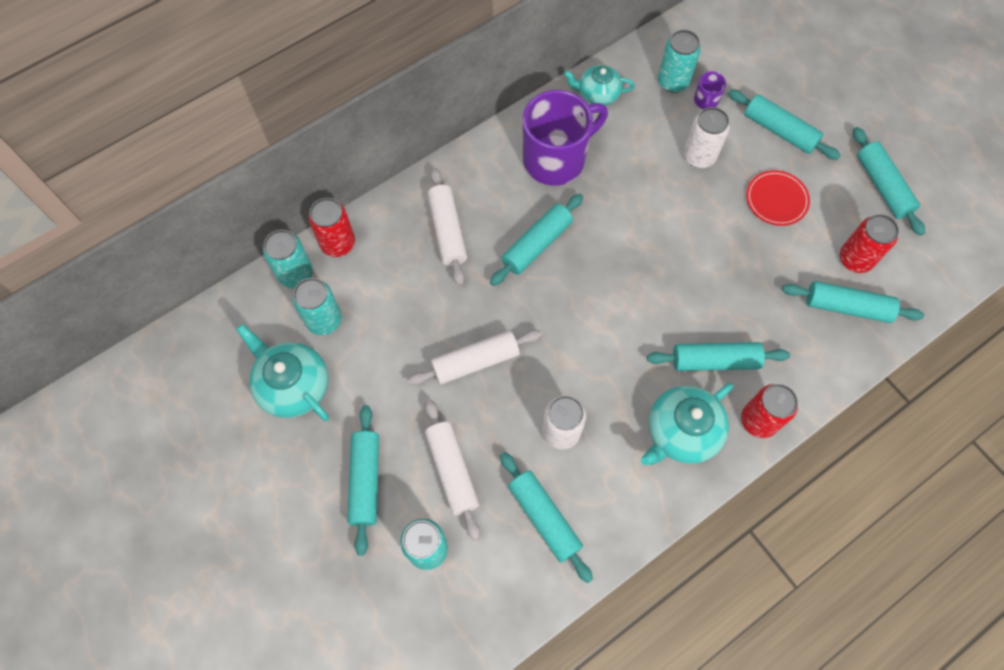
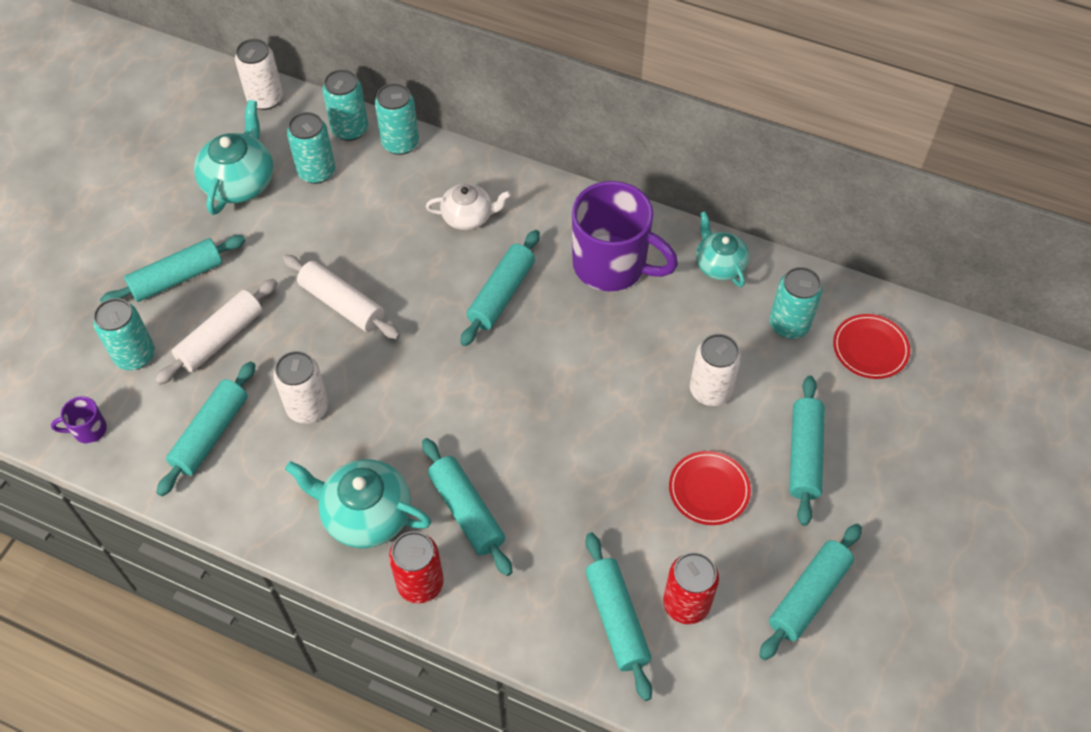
camera: 60 degrees right, 10 degrees down
red can [308,198,355,257] -> turquoise can [375,83,419,155]
white rolling pin [427,168,467,286] -> white teapot [426,183,511,230]
turquoise rolling pin [490,194,583,286] -> turquoise rolling pin turned 75 degrees counterclockwise [460,230,540,346]
purple mug [694,71,726,109] -> purple mug moved to [51,396,107,444]
none -> white can [235,39,283,110]
none -> red plate [833,314,910,379]

